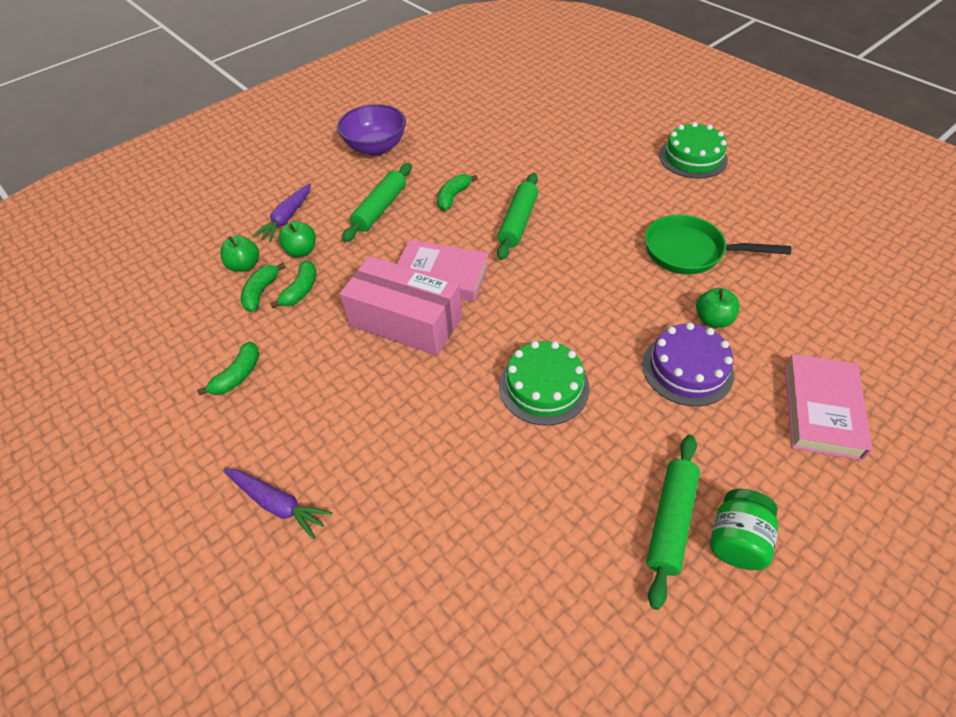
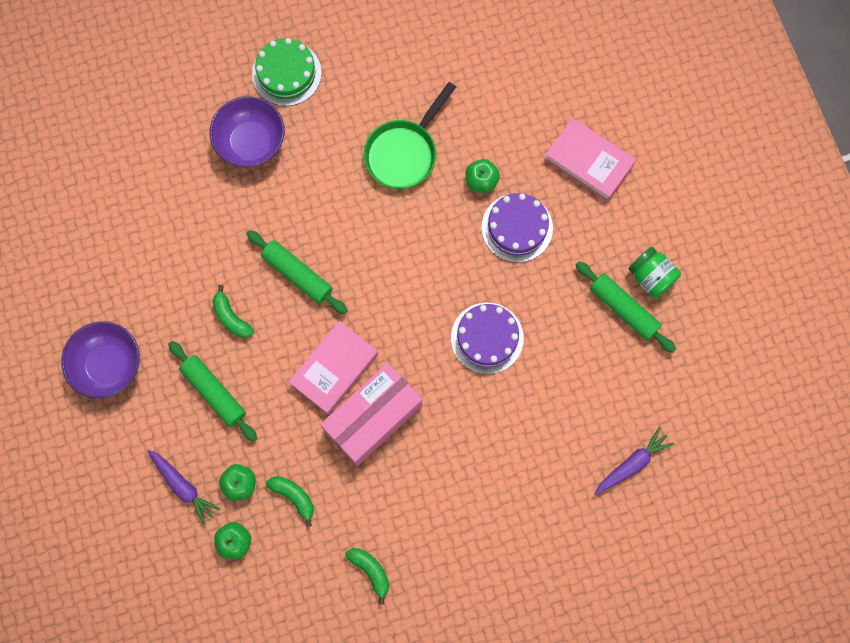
camera: 70 degrees left, 25 degrees up
purple carrot [223,469,333,539] -> purple carrot moved to [594,427,674,495]
green banana [241,263,286,312] -> none
green cake [499,341,590,426] -> purple cake [451,303,524,374]
none -> purple bowl [209,96,285,167]

